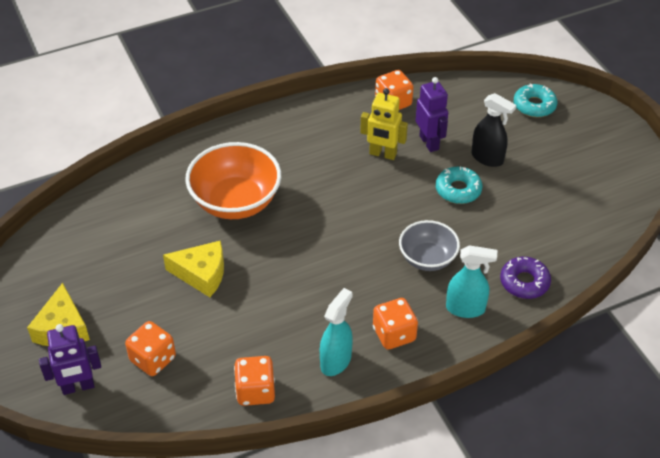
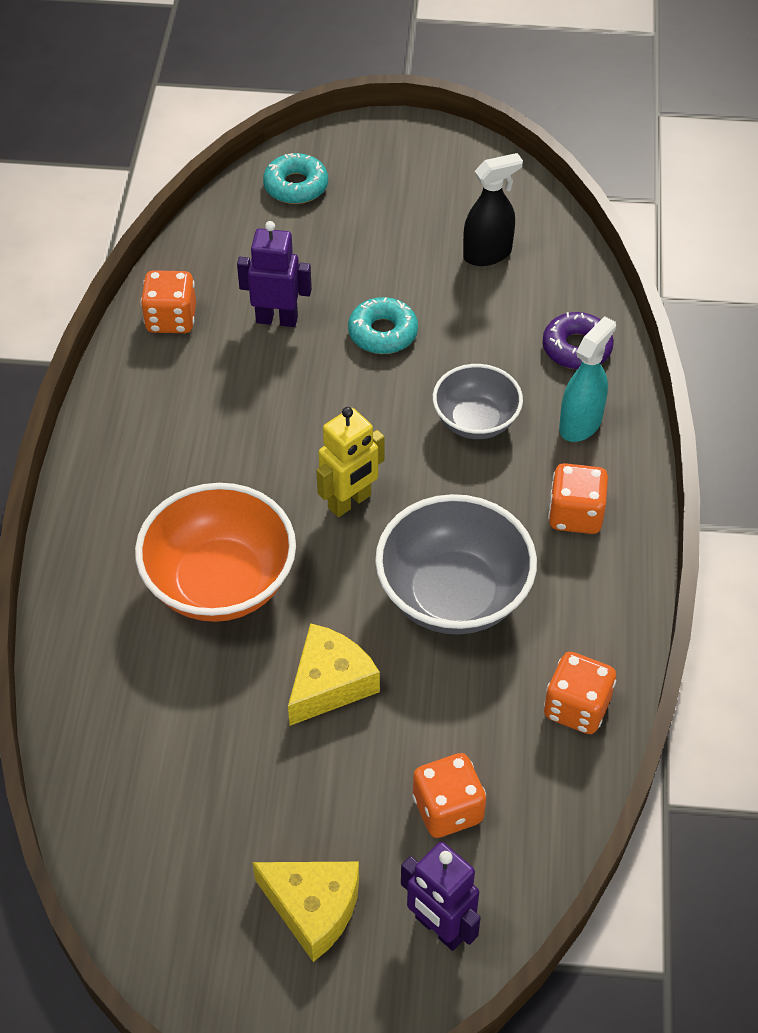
camera: 60 degrees left, 5 degrees up
purple robot [39,324,101,395] -> purple robot turned 120 degrees clockwise [401,842,481,951]
turquoise spray bottle [320,288,353,376] -> none
yellow robot [360,88,408,160] -> yellow robot moved to [316,407,385,517]
black spray bottle [471,93,516,167] -> black spray bottle moved to [463,153,523,266]
none -> grey bowl [375,494,537,635]

